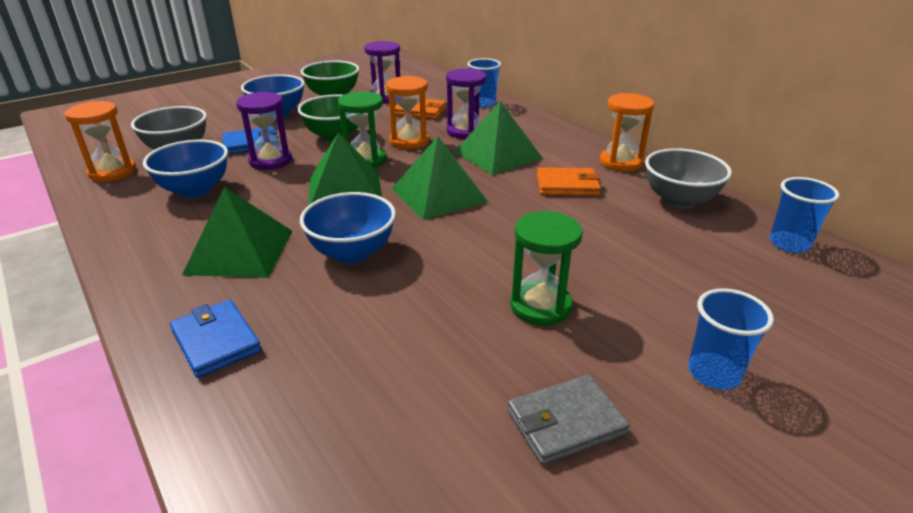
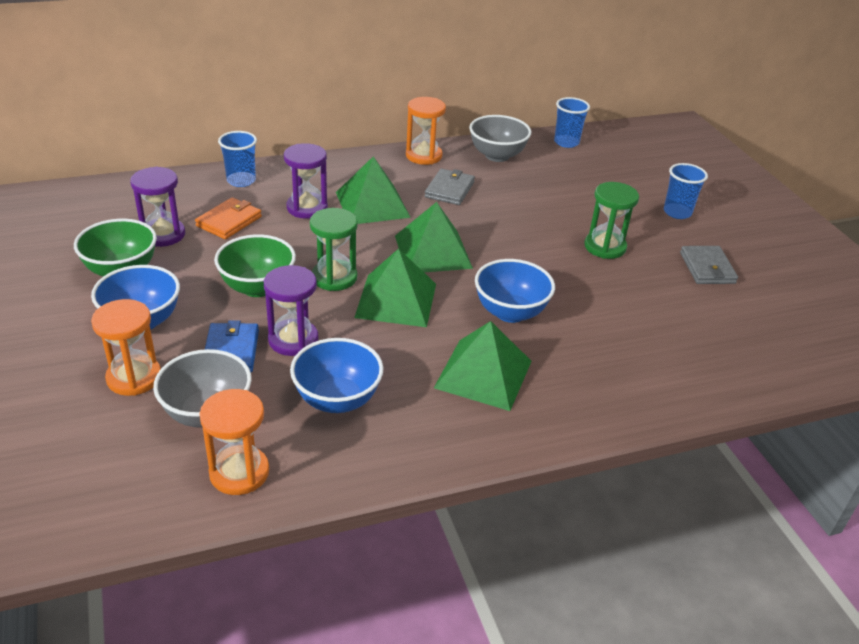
camera: 75 degrees left, 5 degrees up
blue wallet [170,300,261,378] -> none
orange hourglass [386,76,429,149] -> orange hourglass moved to [91,299,161,396]
orange wallet [537,167,601,196] -> grey wallet [425,169,475,205]

